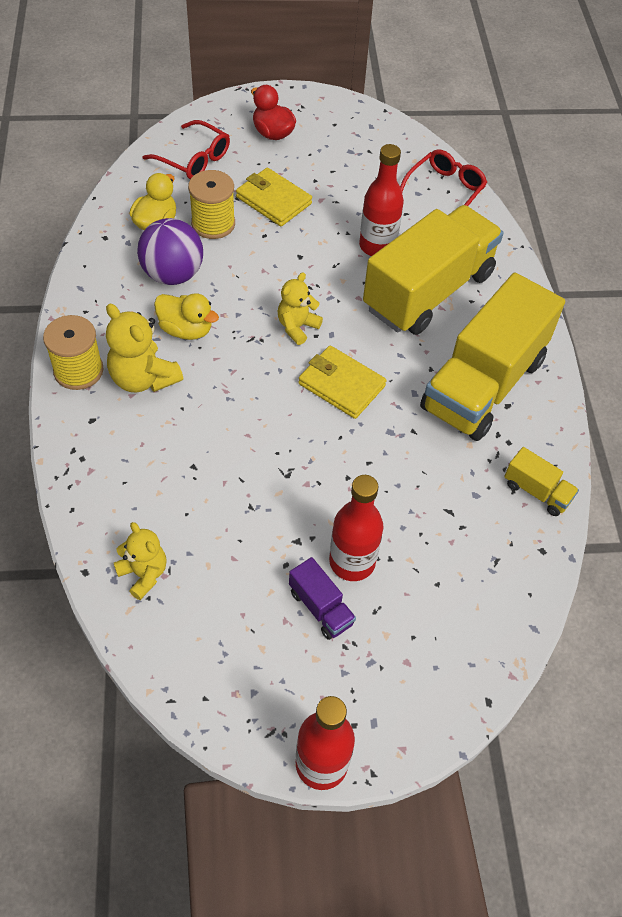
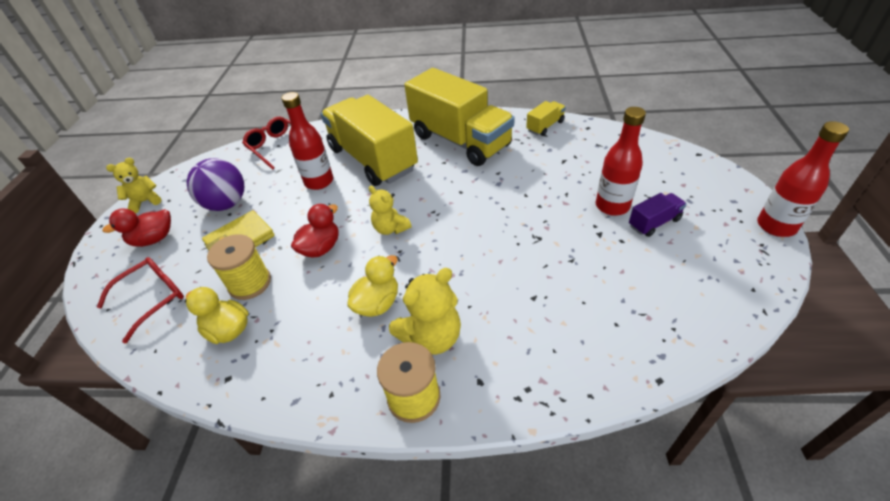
camera: 75 degrees left, 10 degrees down
yellow teddy bear [114,522,167,600] -> yellow teddy bear moved to [106,158,161,213]
purple ball [137,218,203,285] -> purple ball moved to [186,158,244,211]
yellow wallet [298,345,387,419] -> none
none -> red duck [291,204,339,258]

